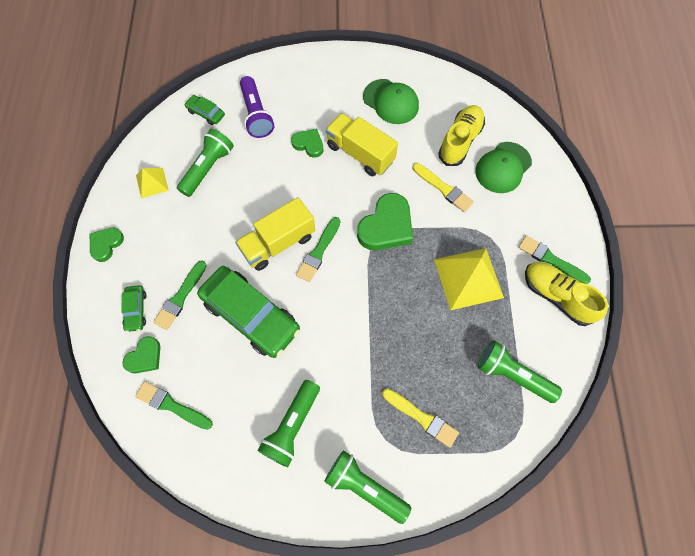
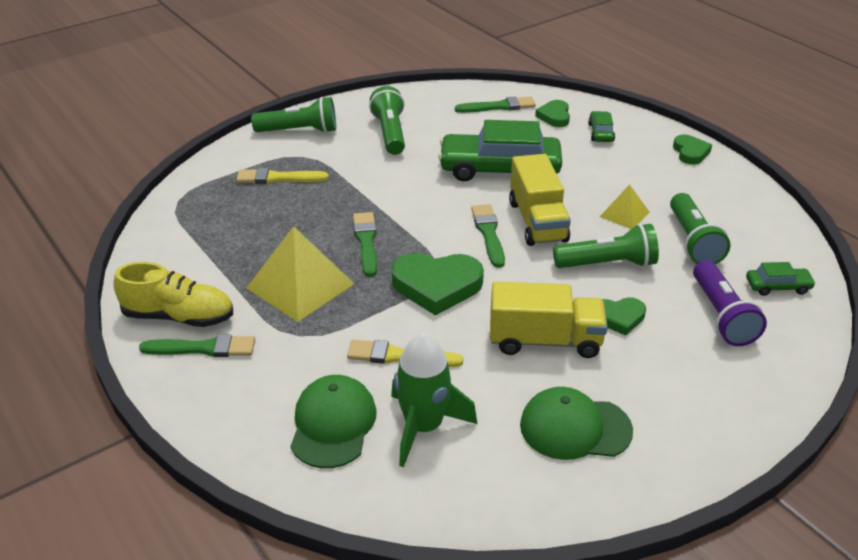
camera: 145 degrees right, 30 degrees down
green car [121,285,146,332] -> green car turned 45 degrees clockwise [588,111,615,142]
yellow pyramid [136,168,169,198] -> yellow pyramid moved to [600,184,649,229]
green brush [153,261,207,330] -> green brush moved to [353,212,377,277]
yellow truck [235,197,315,271] -> yellow truck turned 150 degrees clockwise [509,154,571,246]
purple flashlight [240,76,274,138] -> purple flashlight turned 135 degrees counterclockwise [693,260,767,346]
green heart [357,193,413,250] -> green heart turned 90 degrees counterclockwise [391,253,484,316]
yellow shoe [438,105,485,166] -> green rocket [391,333,477,467]
green flashlight [478,340,562,403] -> green flashlight moved to [553,223,659,268]

